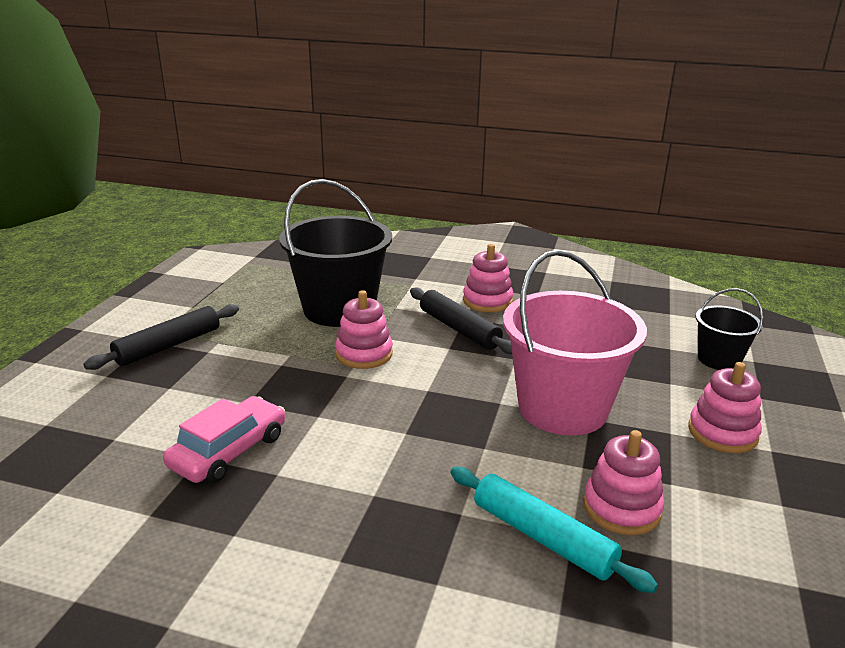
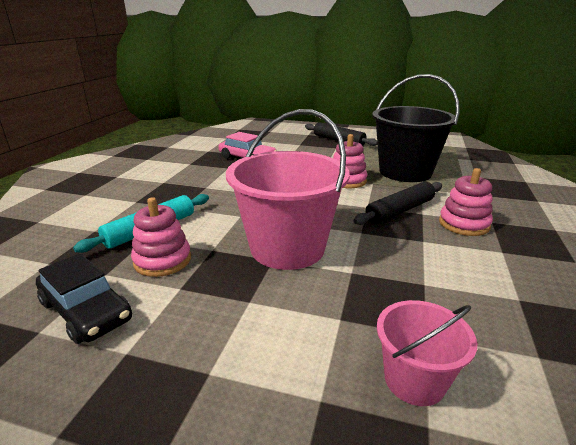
camera: 90 degrees right, 0 degrees up
pink stacking toy [688,362,762,453] -> none
black bucket [695,288,763,370] -> pink bucket [377,300,477,406]
none -> black car [36,253,132,344]

